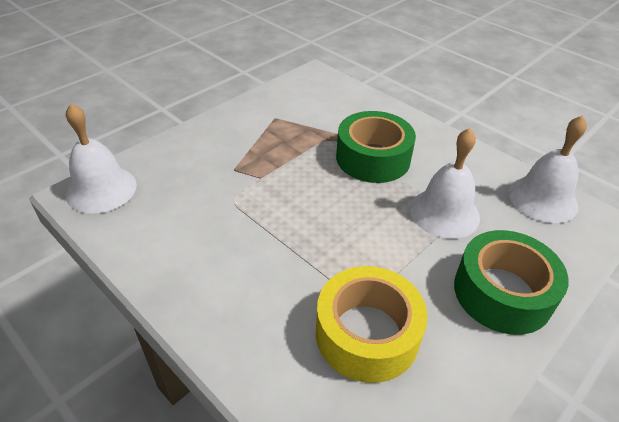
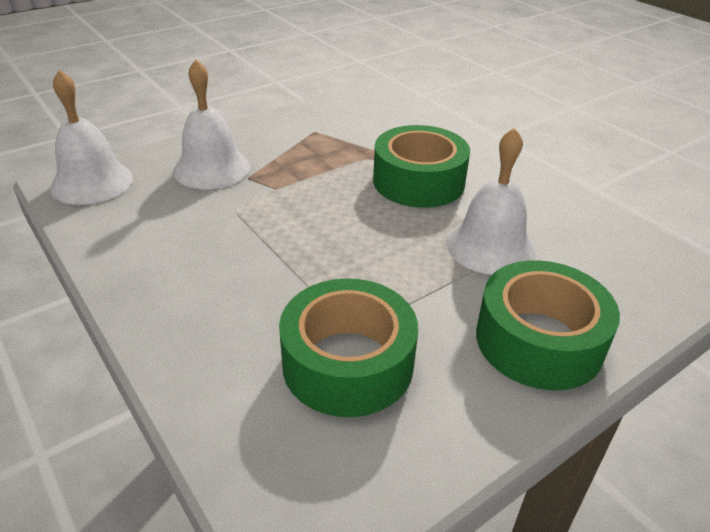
camera: 10 degrees right, 5 degrees down
yellow tape [316,266,428,383] -> green tape [279,278,418,417]
white bell [508,115,587,223] -> white bell moved to [173,59,250,189]

